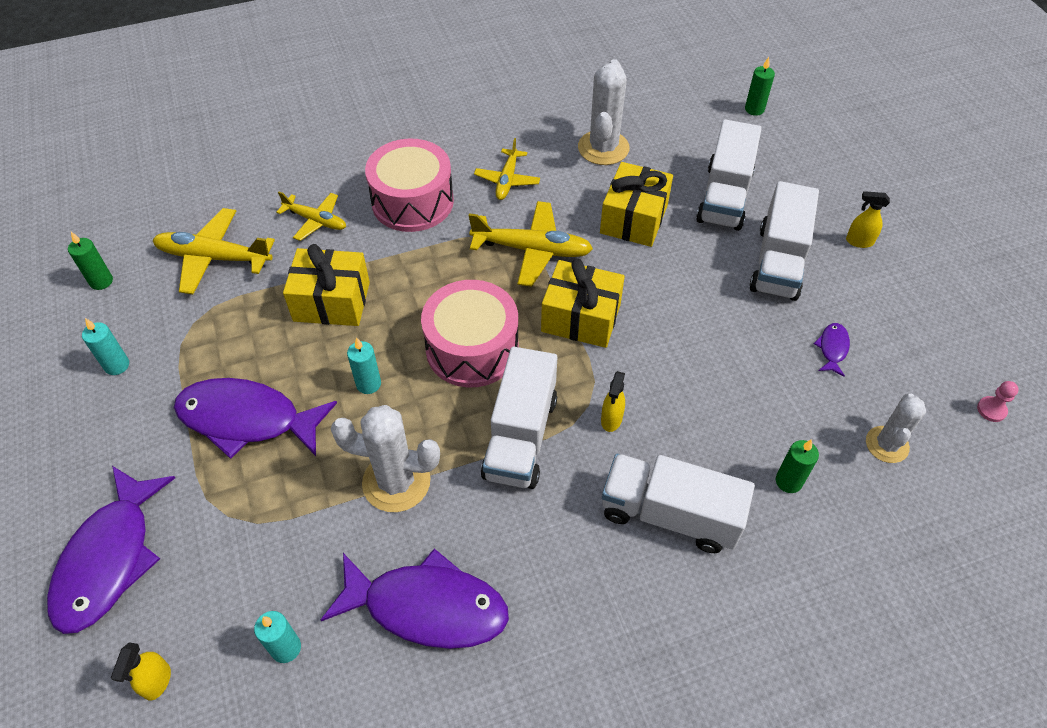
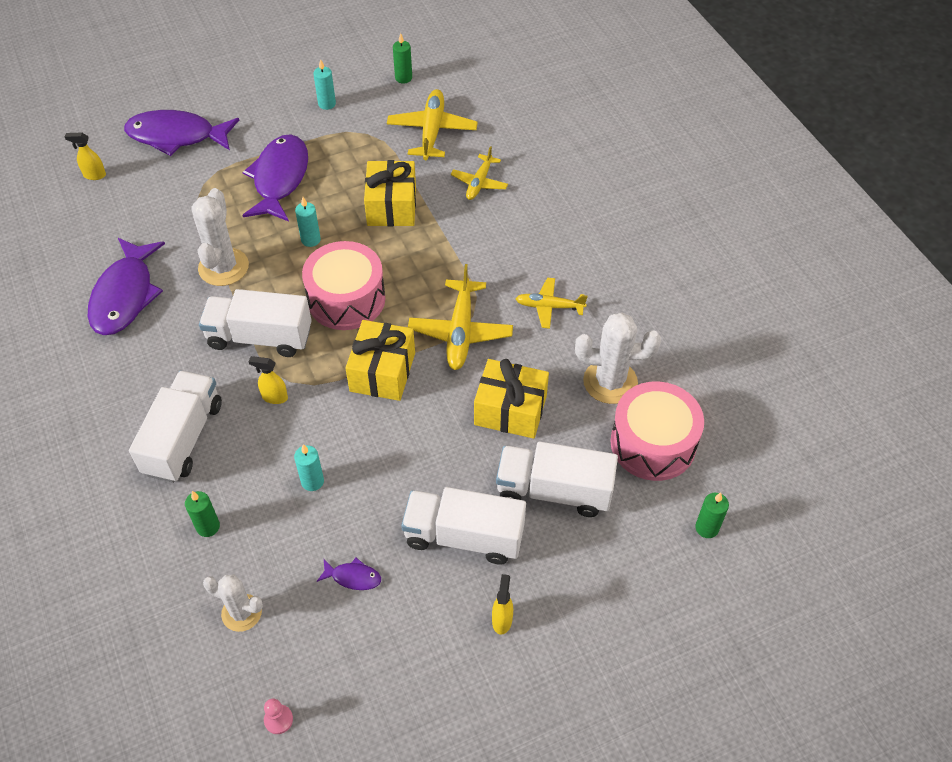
camera: 85 degrees right, 0 degrees up
turquoise candle [254,611,301,663] -> turquoise candle moved to [294,444,324,491]
pink drum [365,138,454,232] -> pink drum moved to [610,381,704,481]

